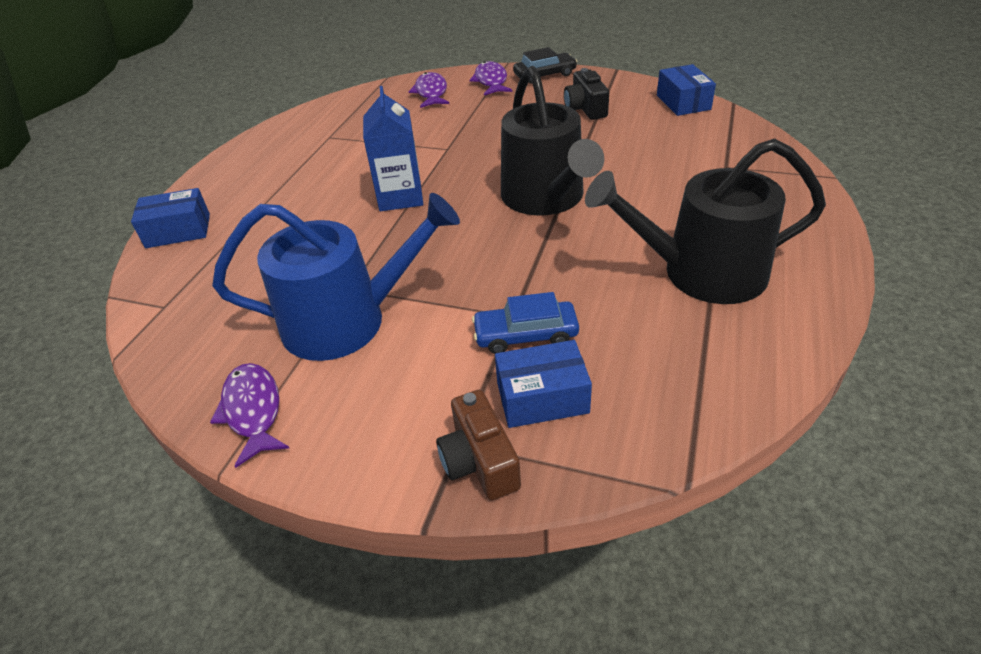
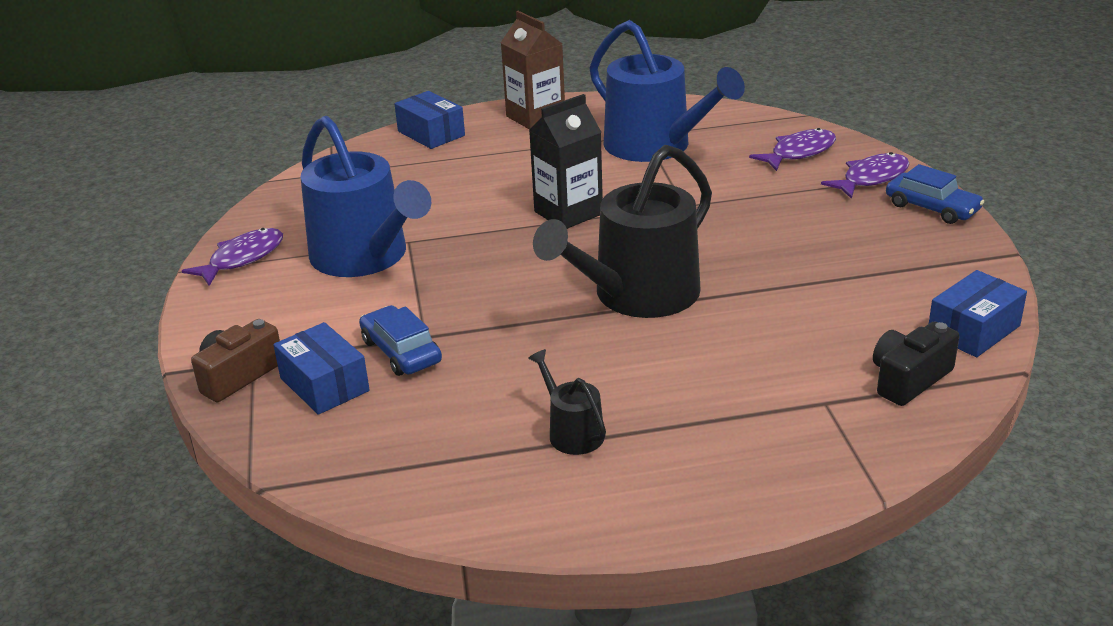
camera: 60 degrees right, 10 degrees down
blue carton [363,86,423,211] -> black carton [529,94,603,229]
black car [513,47,577,84] -> blue car [886,164,984,224]
black camera [564,68,609,120] -> black camera moved to [873,321,959,406]
black watering can [585,139,826,304] -> black watering can [528,349,606,455], size x0.45
none -> brown carton [501,11,565,129]
none -> blue watering can [589,20,745,162]

